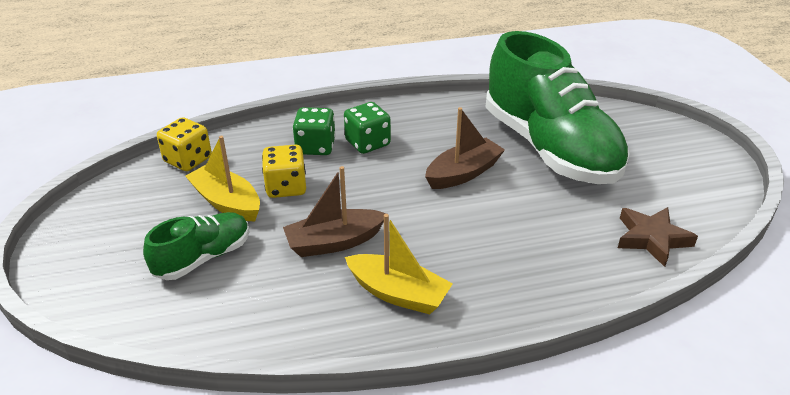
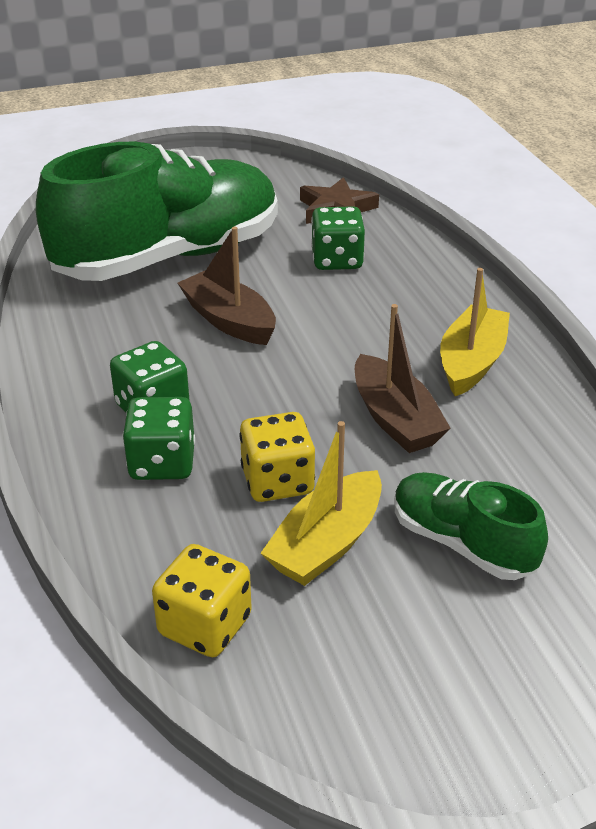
camera: 95 degrees left, 0 degrees up
none -> green dice [311,206,365,270]

